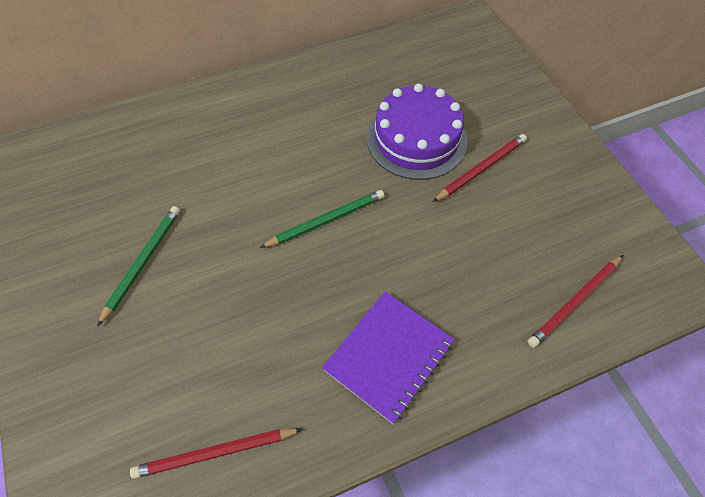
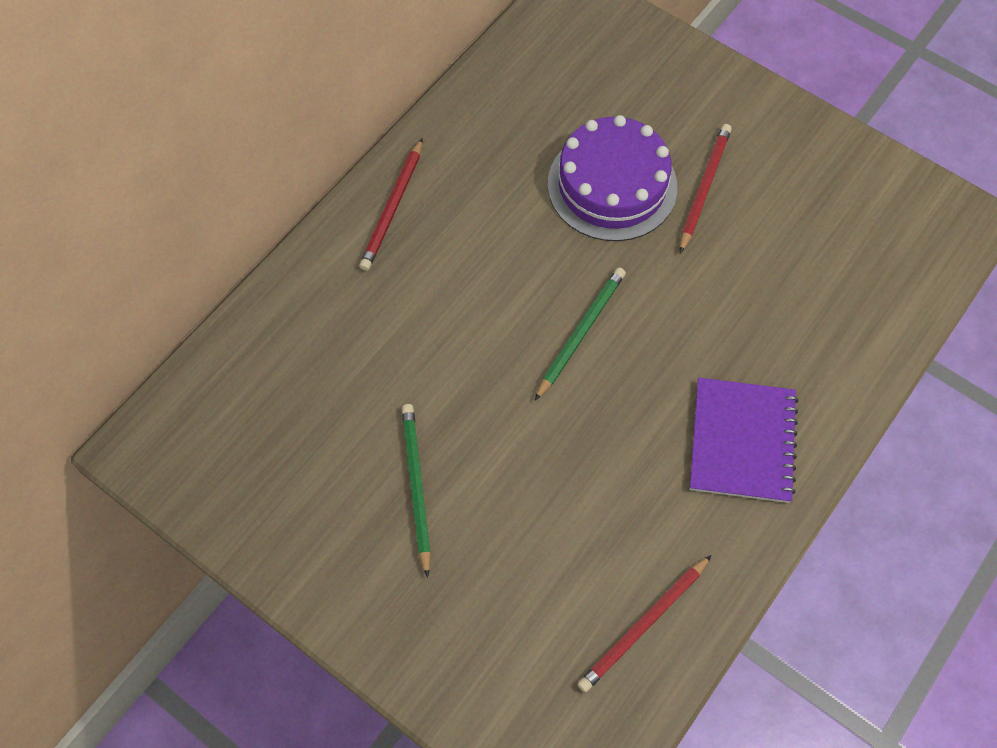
camera: 30 degrees left, 5 degrees up
red pencil [528,255,623,348] -> red pencil moved to [359,138,423,271]

